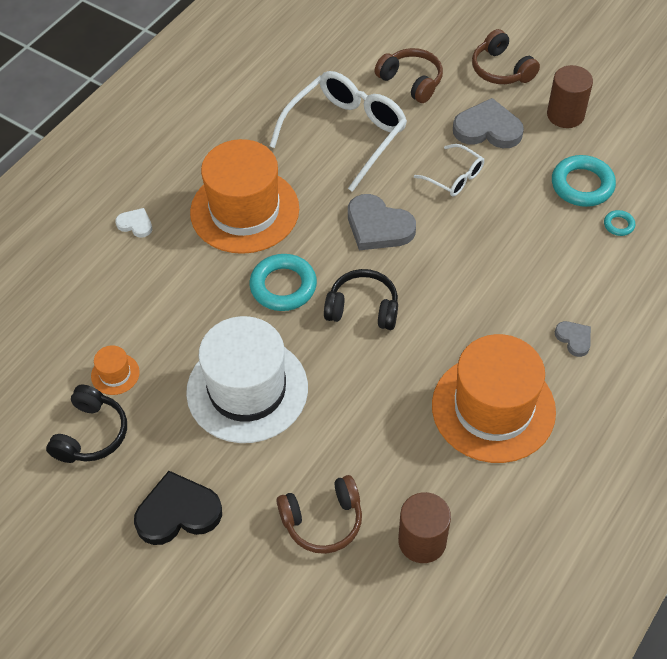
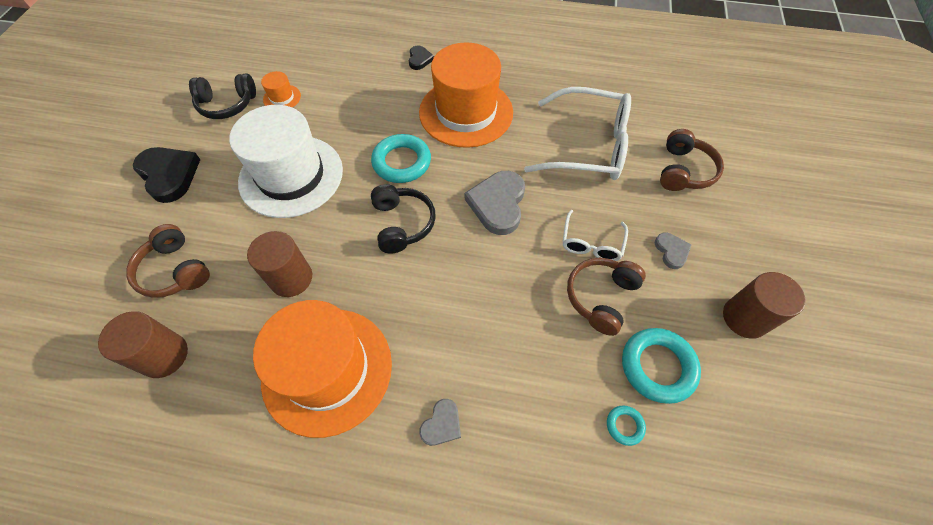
camera: 65 degrees right, 5 degrees up
white heart [115,208,152,238] -> black heart [409,45,434,70]
grey heart [453,98,524,148] -> grey heart [654,232,692,269], size x0.52
brown headphones [472,29,540,84] -> brown headphones moved to [567,258,646,336]
none -> brown cylinder [247,231,312,297]

